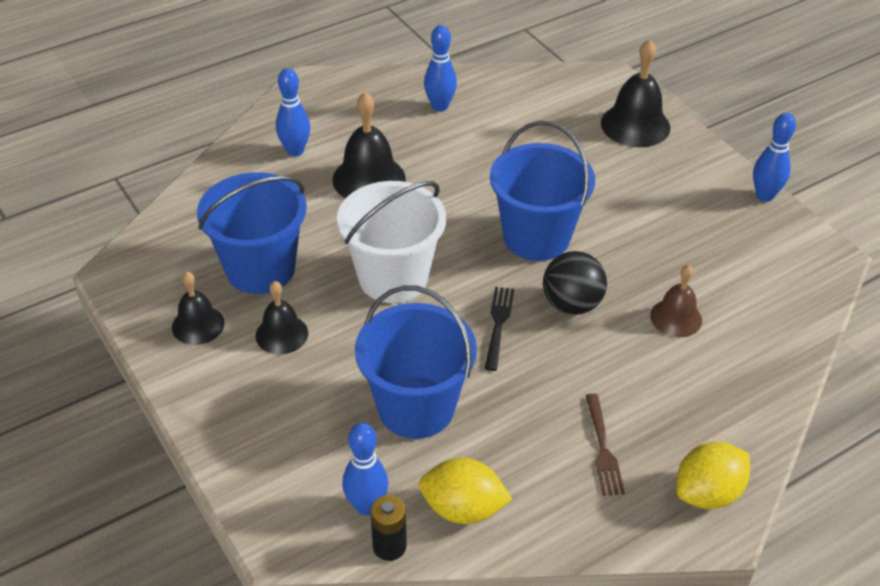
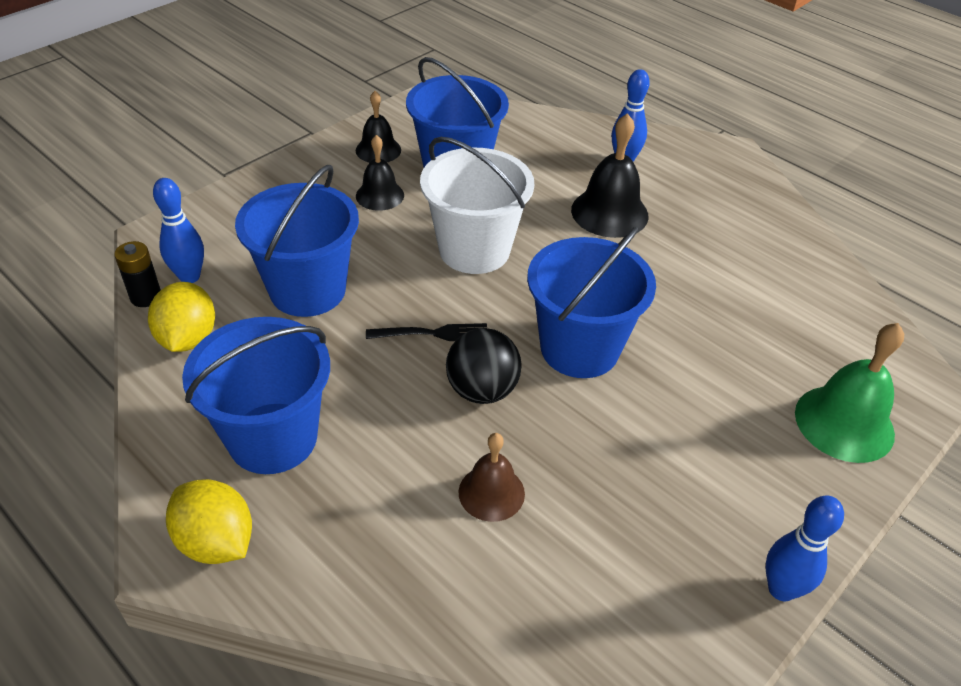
camera: 75 degrees right, 0 degrees up
blue bowling pin [424,25,457,112] -> none
brown fork [585,394,625,496] -> blue bucket [182,317,330,474]
black bell [601,39,670,147] -> green bell [795,323,904,463]

